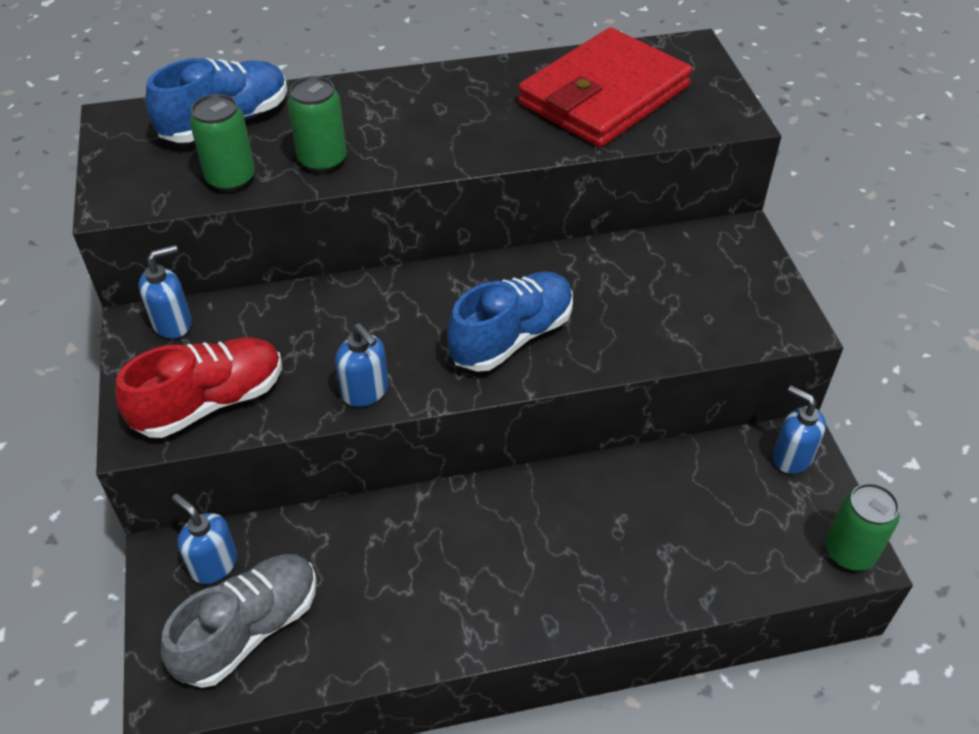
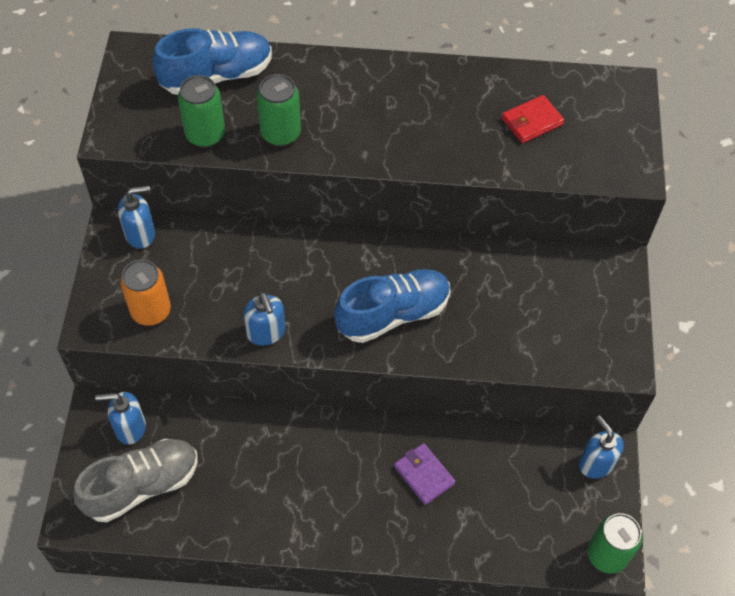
camera: 15 degrees right, 10 degrees up
red shoe [115,337,282,438] -> orange can [120,259,171,326]
blue soap dispenser [172,494,237,584] -> blue soap dispenser turned 60 degrees counterclockwise [95,392,146,445]
red wallet [518,27,692,147] -> red wallet [502,95,564,143], size x0.41
none -> purple wallet [394,443,455,505]

